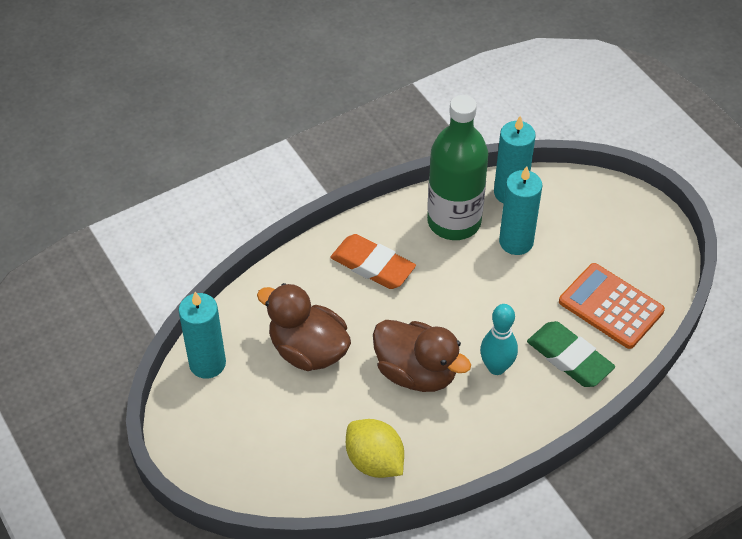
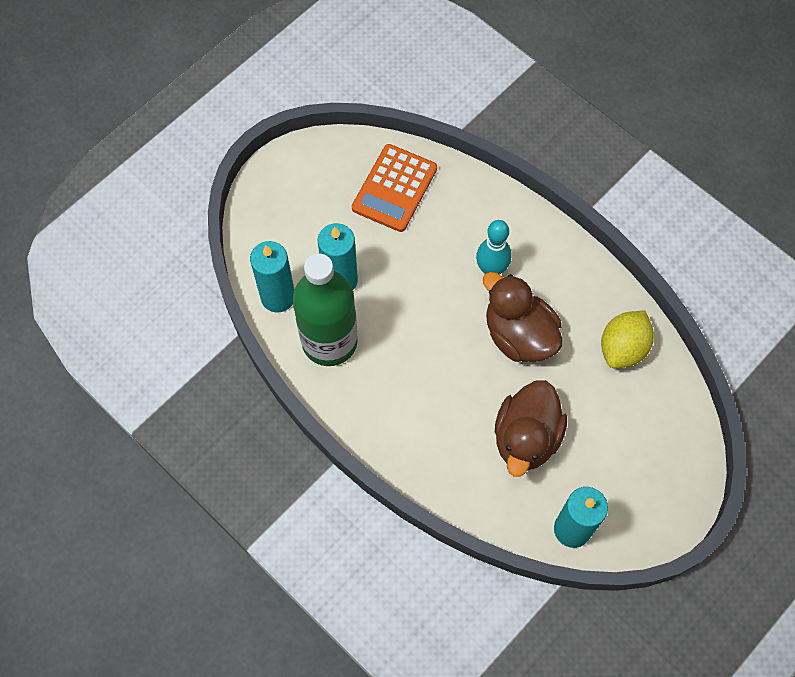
camera: 105 degrees left, 15 degrees up
orange eraser [330,234,416,289] -> none
brown duck [373,320,471,392] -> brown duck turned 60 degrees counterclockwise [483,272,562,362]
green eraser [527,321,615,387] -> none

